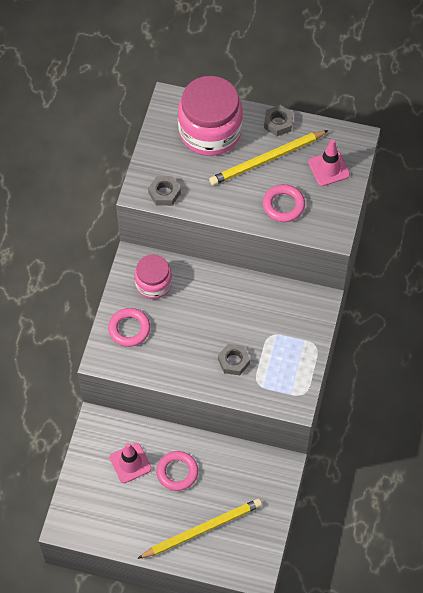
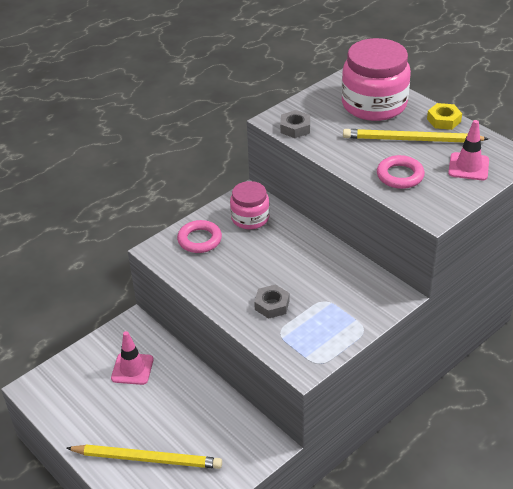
camera: 35 degrees right, 20 degrees down
pink ring [156,451,198,491] -> none
grey nut [264,105,293,136] -> yellow nut [427,103,462,130]

